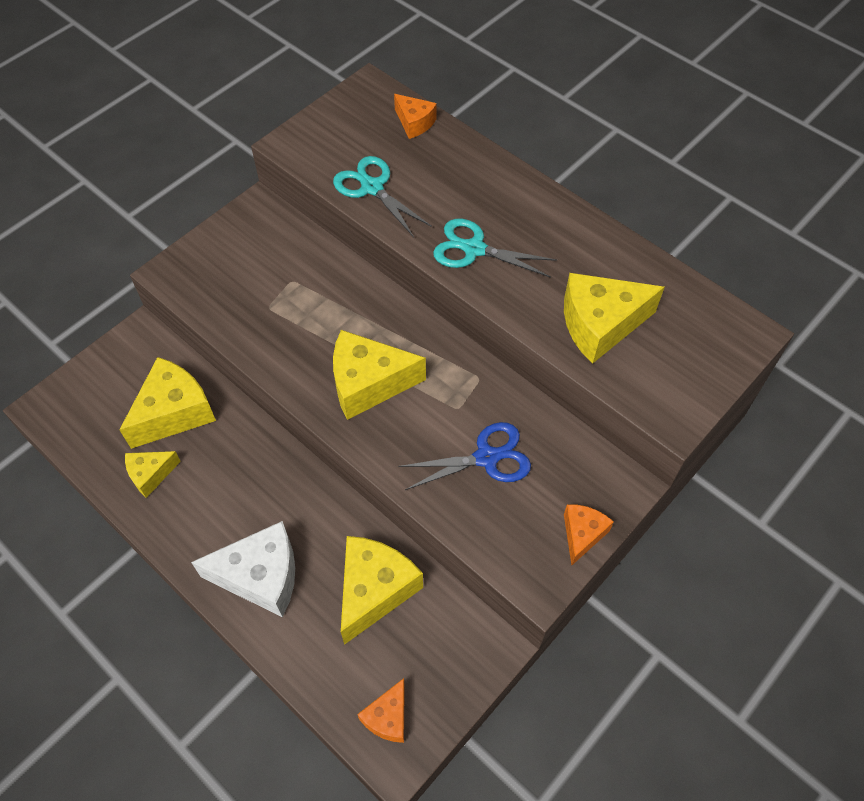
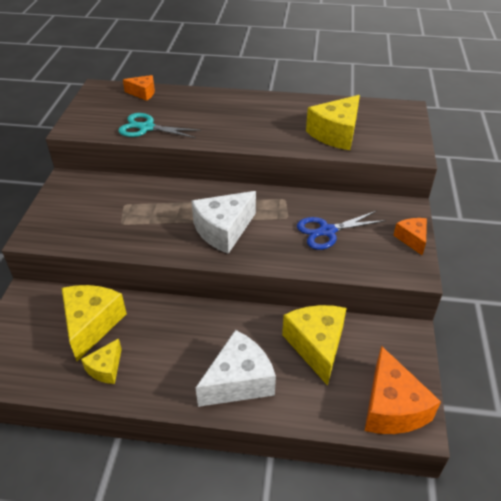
camera: 35 degrees left, 15 degrees down
yellow cheese [333,330,426,420] -> white cheese [192,191,256,254]
orange cheese [357,678,405,743] -> orange cheese [365,346,441,434], size x1.80
blue scissors [398,422,531,490] -> blue scissors turned 150 degrees counterclockwise [297,211,386,250]
turquoise scissors [433,219,557,278] -> none

